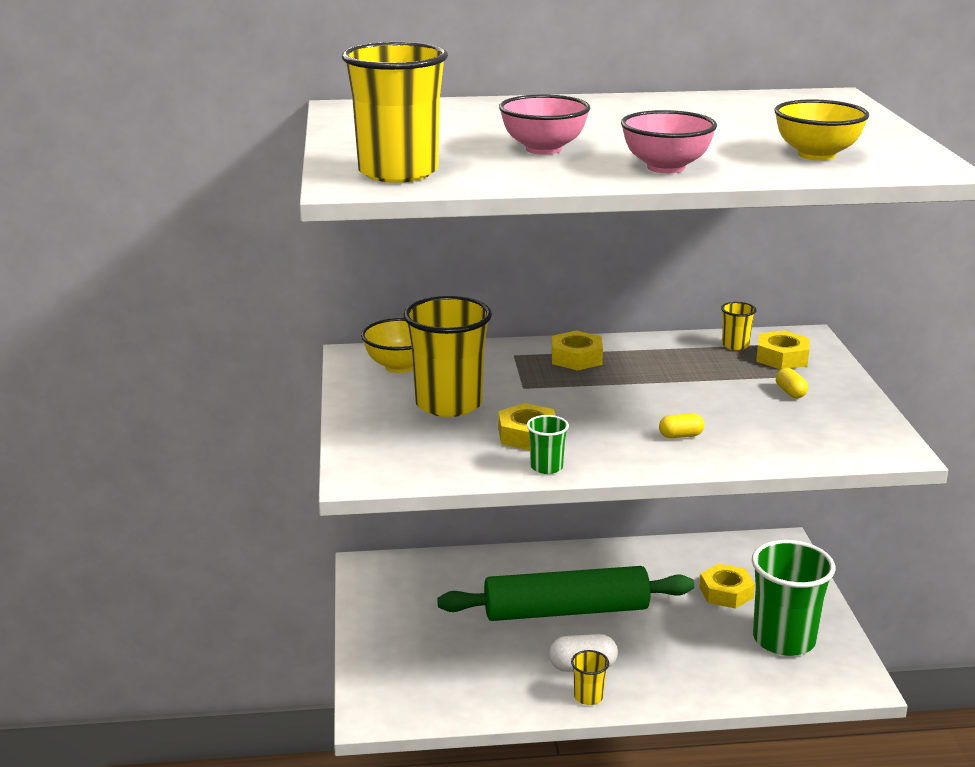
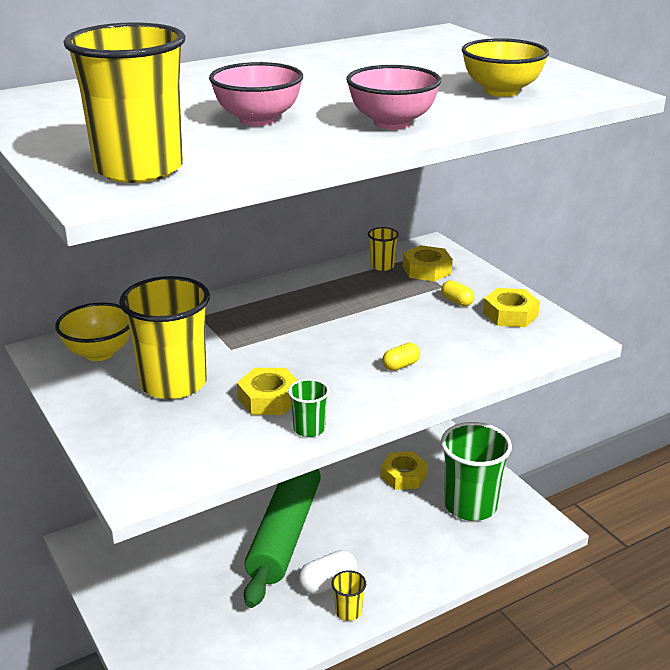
camera: 25 degrees left, 5 degrees up
green rolling pin [437,566,694,621] -> green rolling pin turned 45 degrees counterclockwise [244,469,321,608]
yellow nut [552,331,603,371] -> yellow nut moved to [483,288,540,327]

